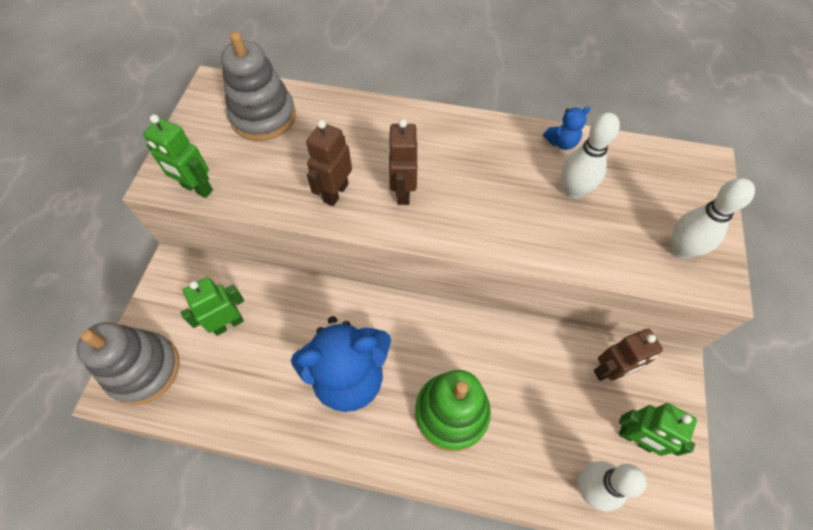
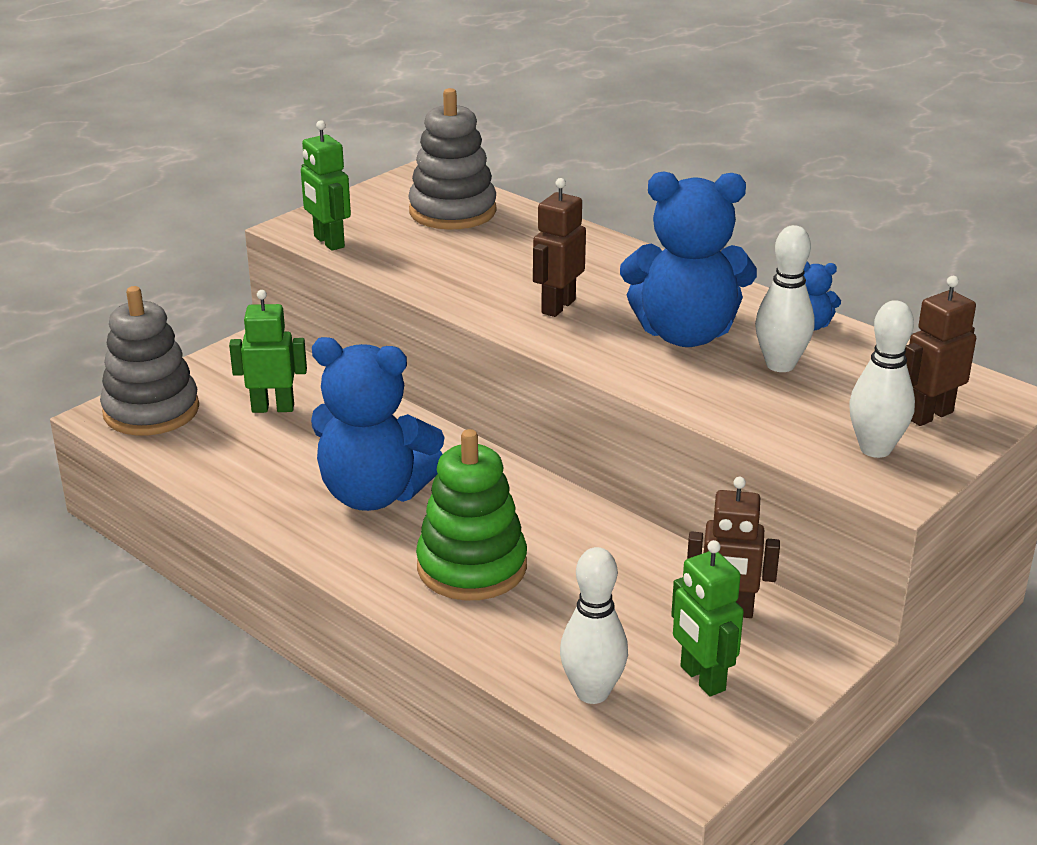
camera: 30 degrees right, 30 degrees down
brown robot [306,120,352,206] -> brown robot moved to [905,276,976,426]
none -> blue teddy bear [620,172,757,347]

